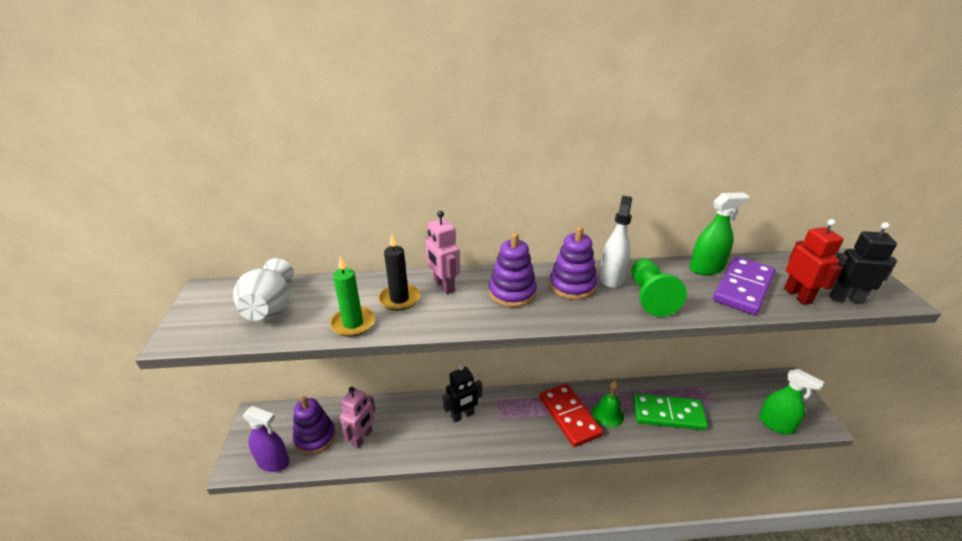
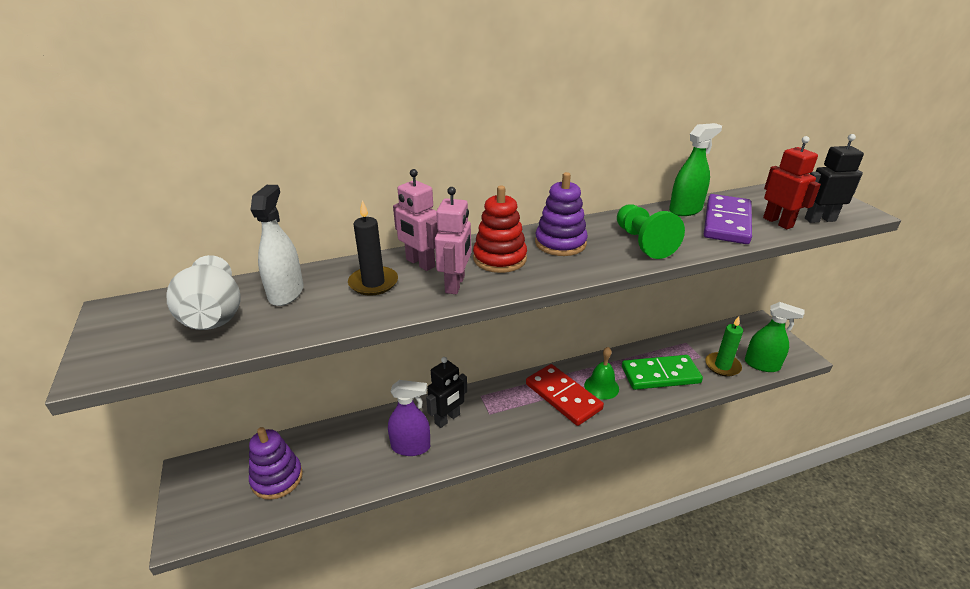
camera: 15 degrees left, 0 degrees up
purple spray bottle [243,406,290,472] -> purple spray bottle moved to [388,380,430,456]
green candle [330,256,375,337] -> green candle moved to [705,316,743,377]
pink robot [340,387,376,448] -> pink robot moved to [435,187,471,294]
purple stacking toy [489,233,537,307] -> red stacking toy [473,185,527,273]
white spray bottle [600,196,632,288] -> white spray bottle moved to [251,185,304,306]

